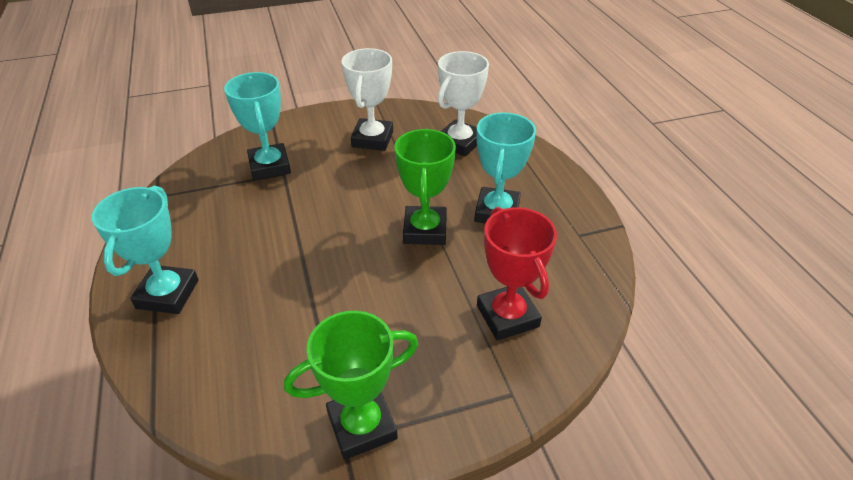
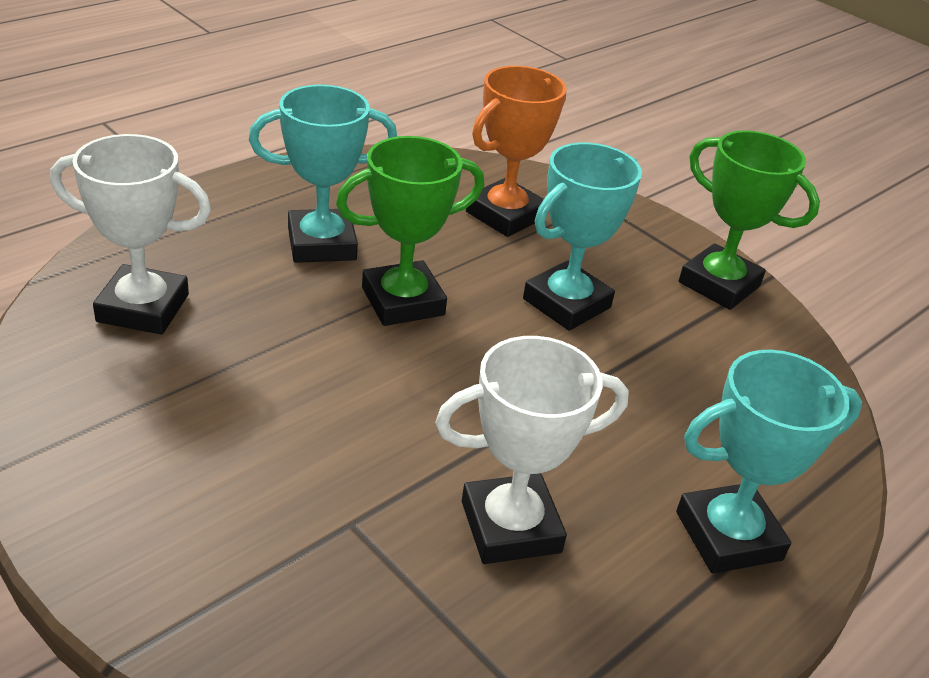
camera: 120 degrees left, 5 degrees down
turquoise trophy [224,72,291,180] -> turquoise trophy moved to [523,142,642,331]
white trophy [341,48,393,151] -> white trophy moved to [435,336,629,564]
red trophy [477,207,557,341] -> orange trophy [466,66,567,237]

